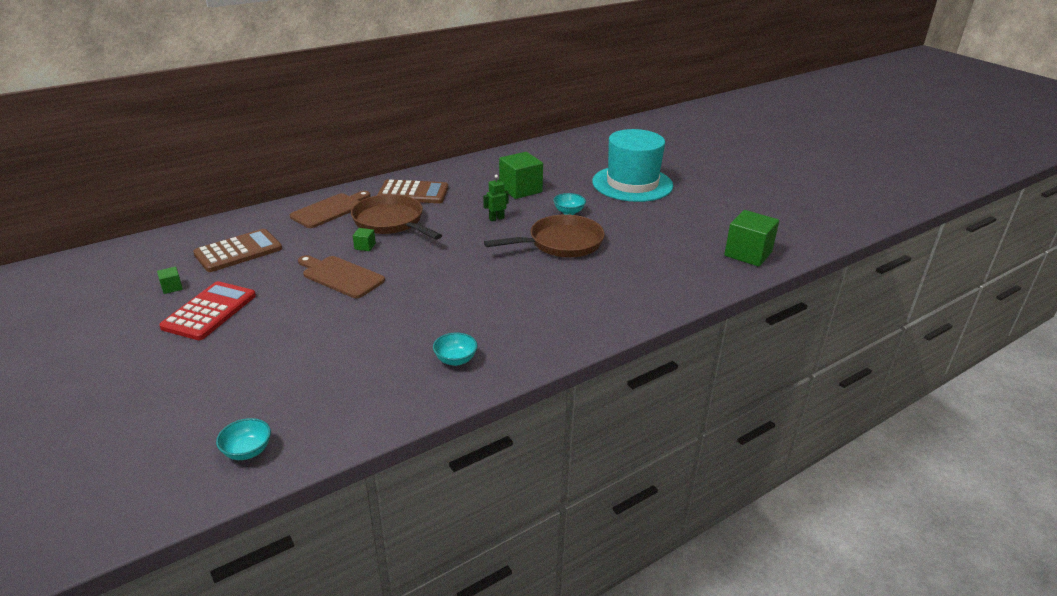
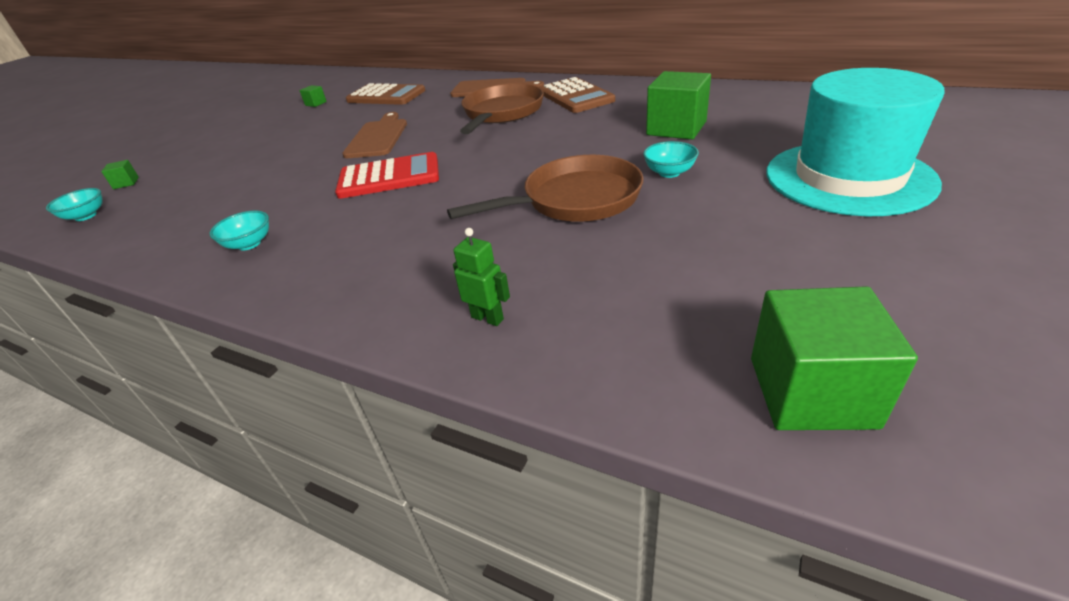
camera: 65 degrees right, 5 degrees up
red calculator [159,281,256,340] -> red calculator moved to [335,152,439,199]
green cube [353,228,376,251] -> green cube moved to [101,160,139,189]
green robot [483,175,509,221] -> green robot moved to [453,228,510,326]
brown pan [484,214,605,257] -> brown pan turned 60 degrees counterclockwise [447,155,643,222]

